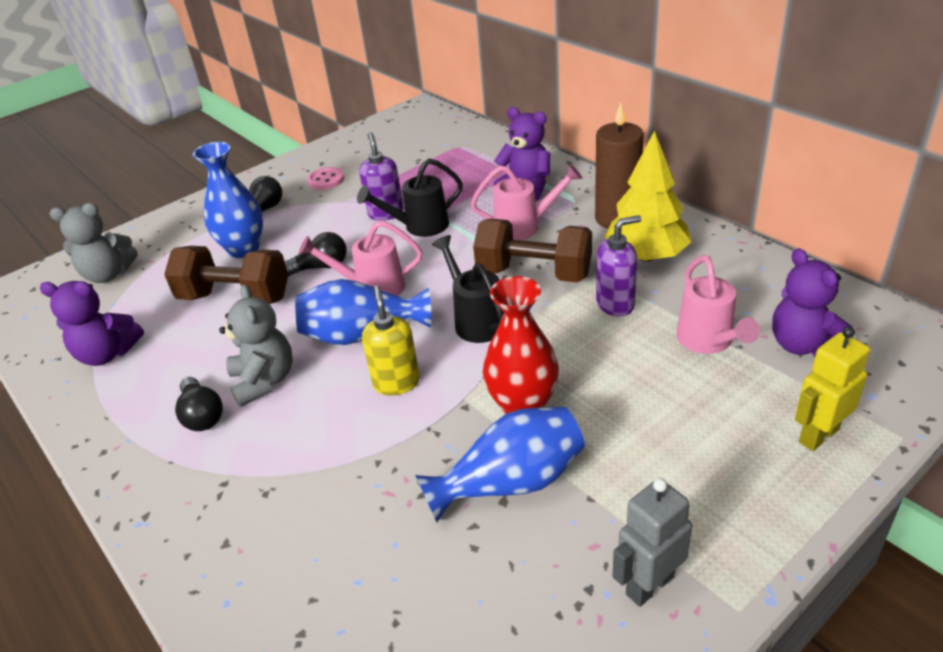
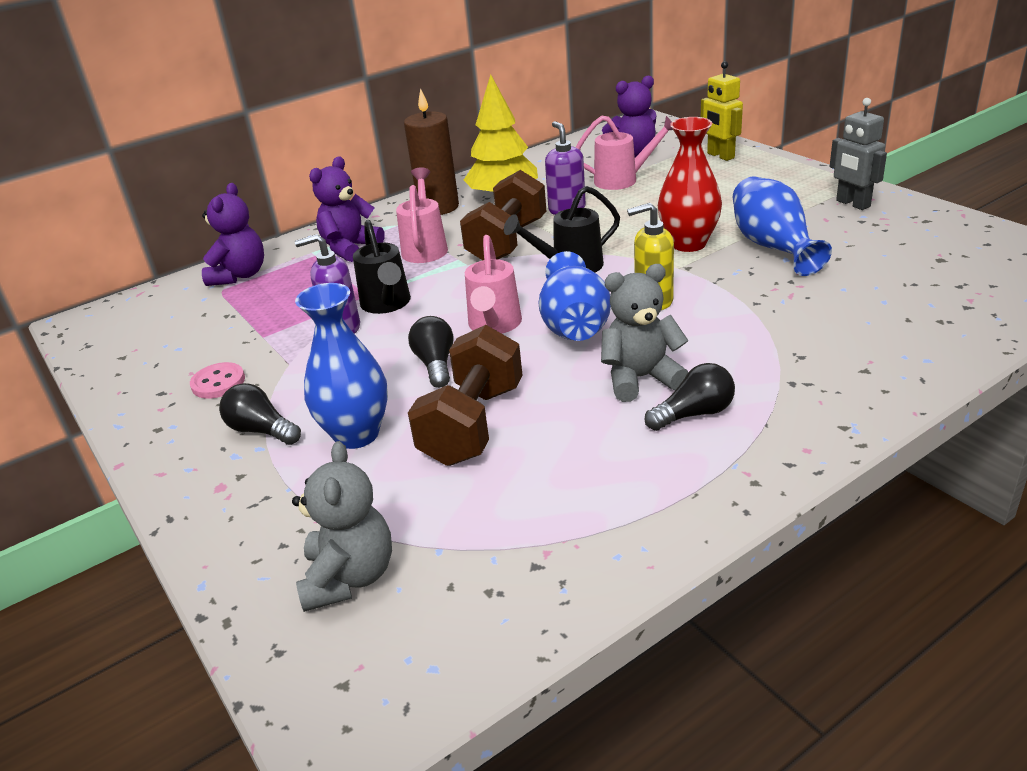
camera: 85 degrees left, 5 degrees down
purple teddy bear [40,281,144,366] -> purple teddy bear moved to [202,183,264,286]

